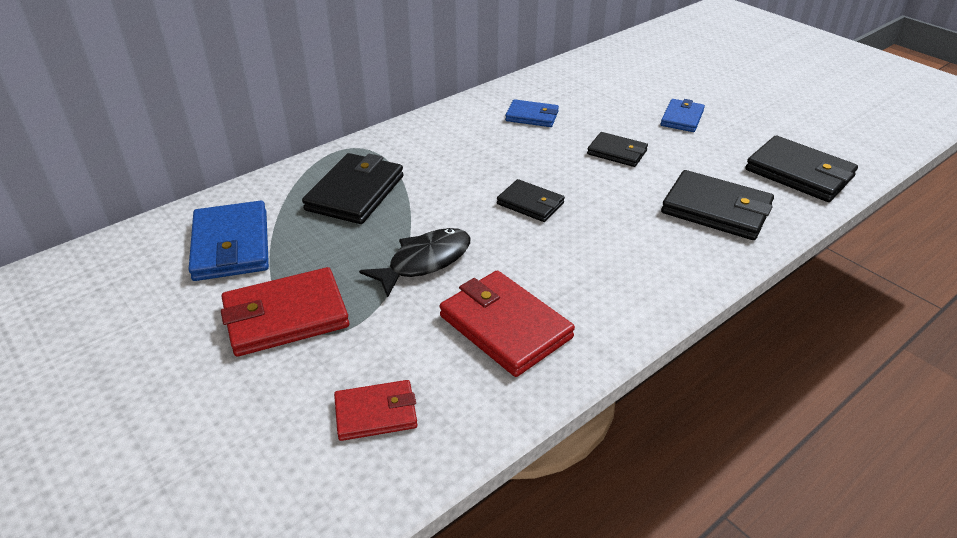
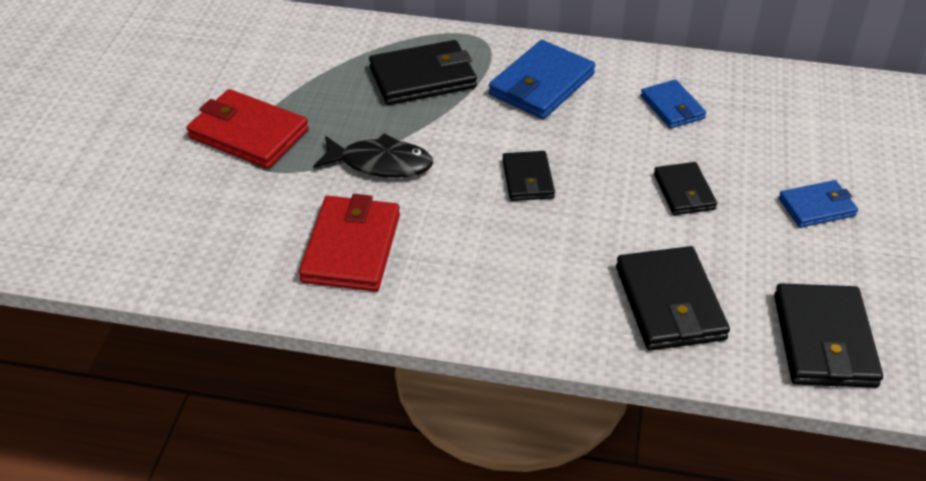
camera: 50 degrees right, 5 degrees up
blue wallet [188,201,269,281] -> blue wallet moved to [489,40,596,119]
red wallet [334,380,417,441] -> none

